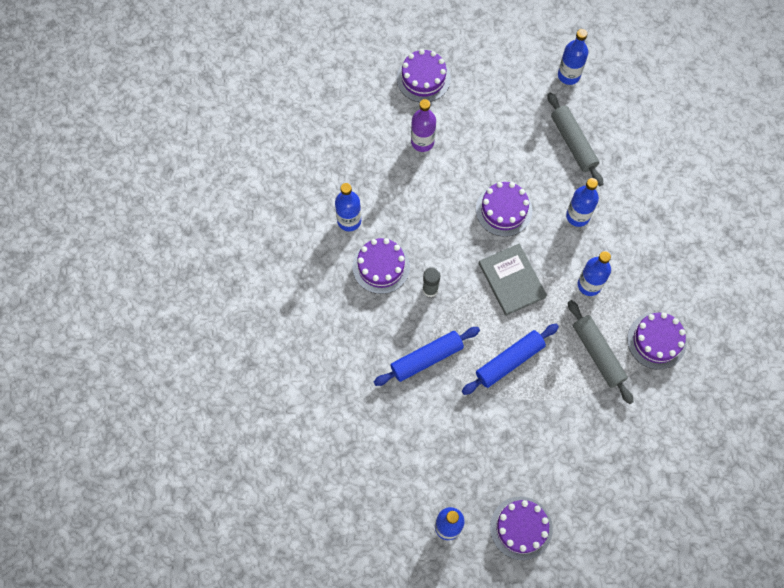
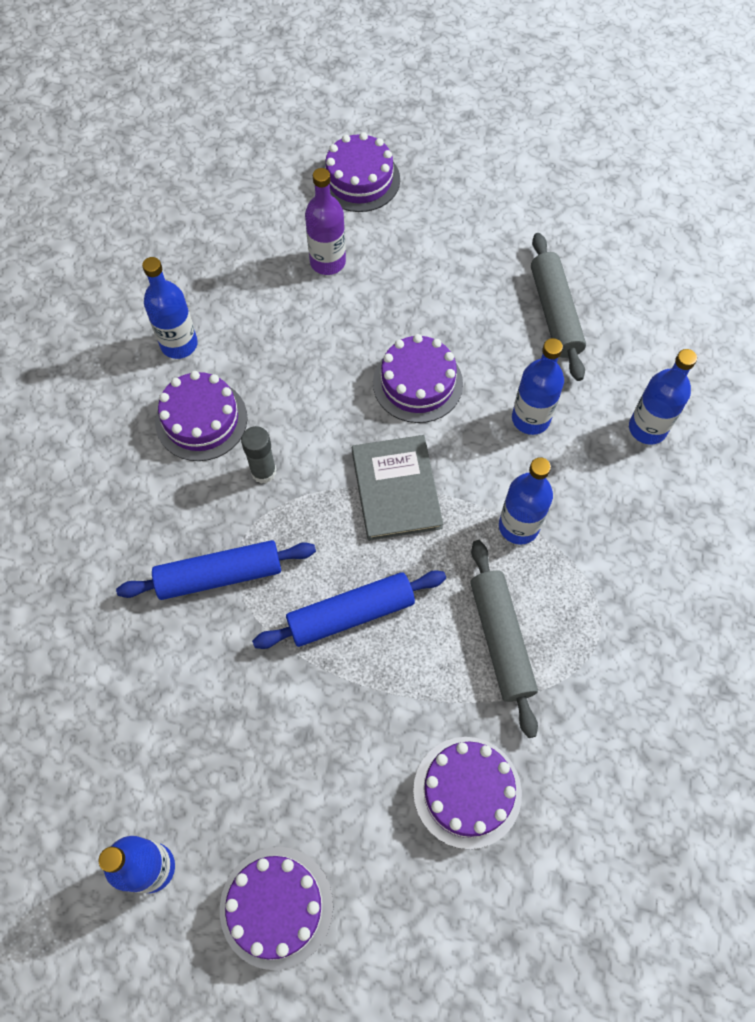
camera: 15 degrees right, 5 degrees down
blue bottle [558,29,588,85] -> blue bottle moved to [629,349,697,445]
purple cake [627,312,687,370] -> purple cake moved to [413,737,522,849]

